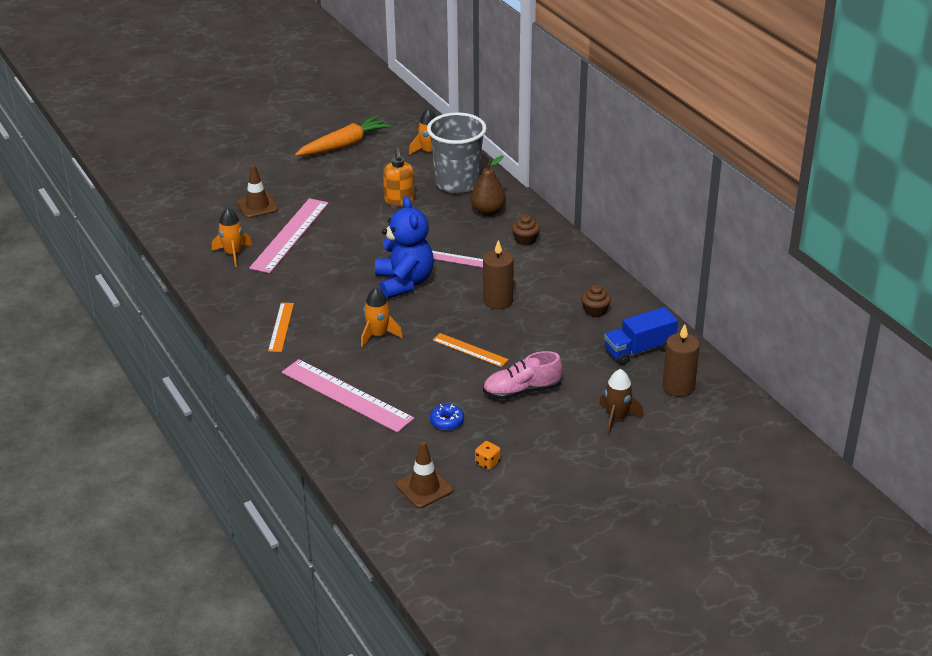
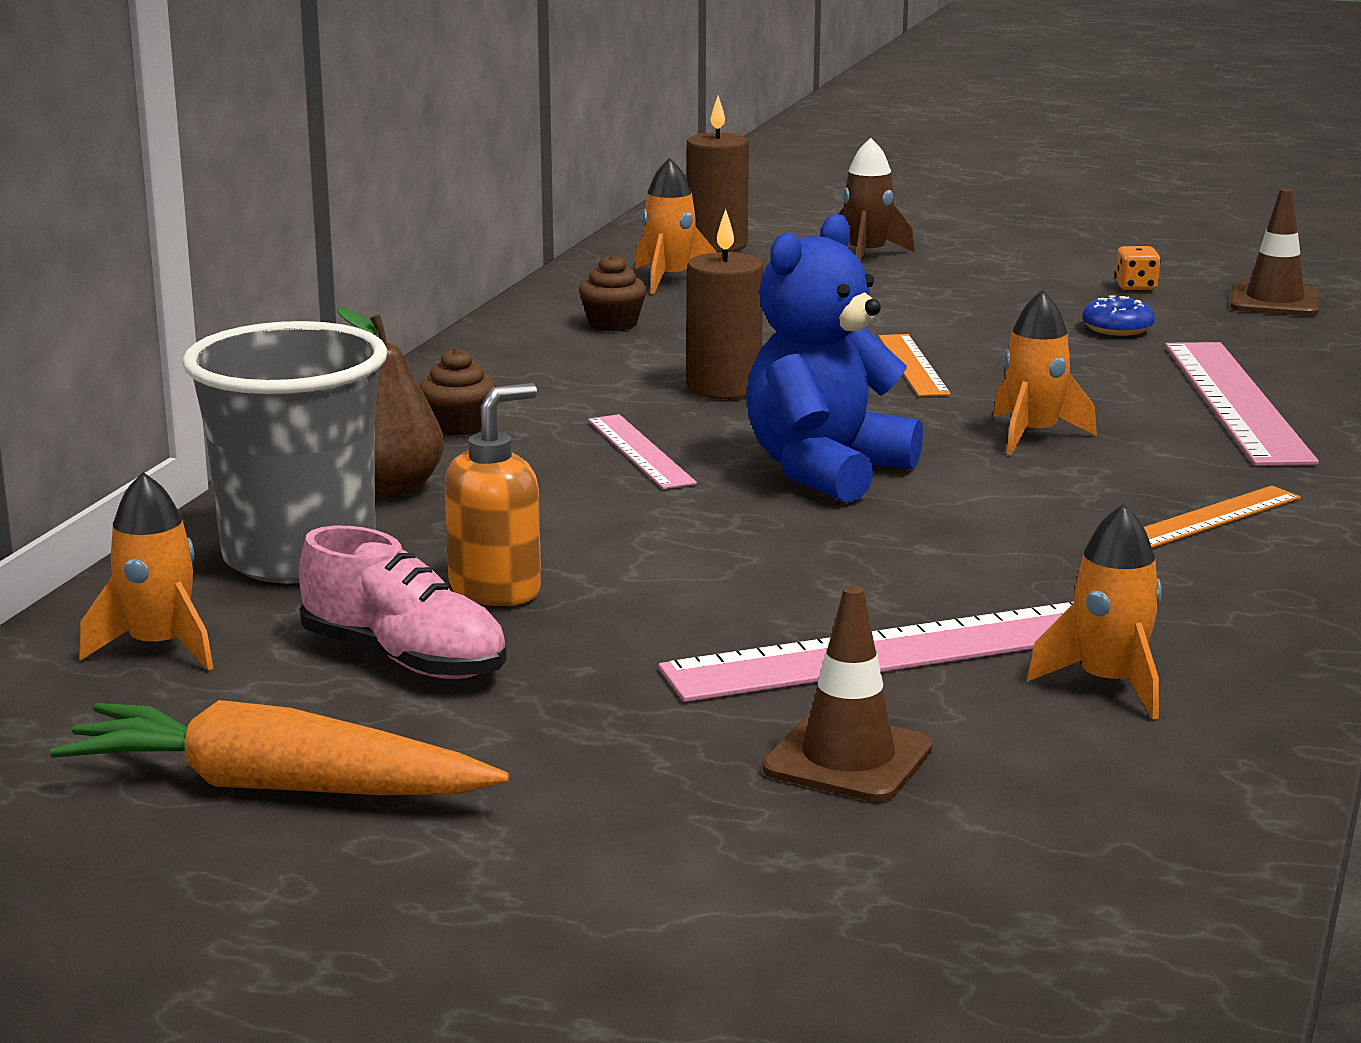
camera: 130 degrees left, 15 degrees down
pink shoe [483,351,563,400] -> pink shoe moved to [299,526,507,679]
blue truck [604,307,678,365] -> orange rocket [635,158,716,294]

